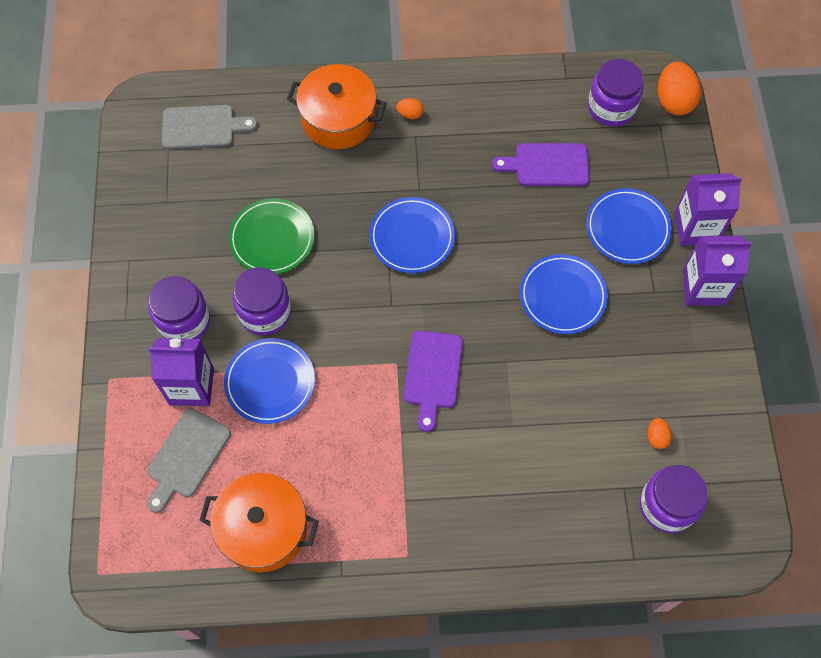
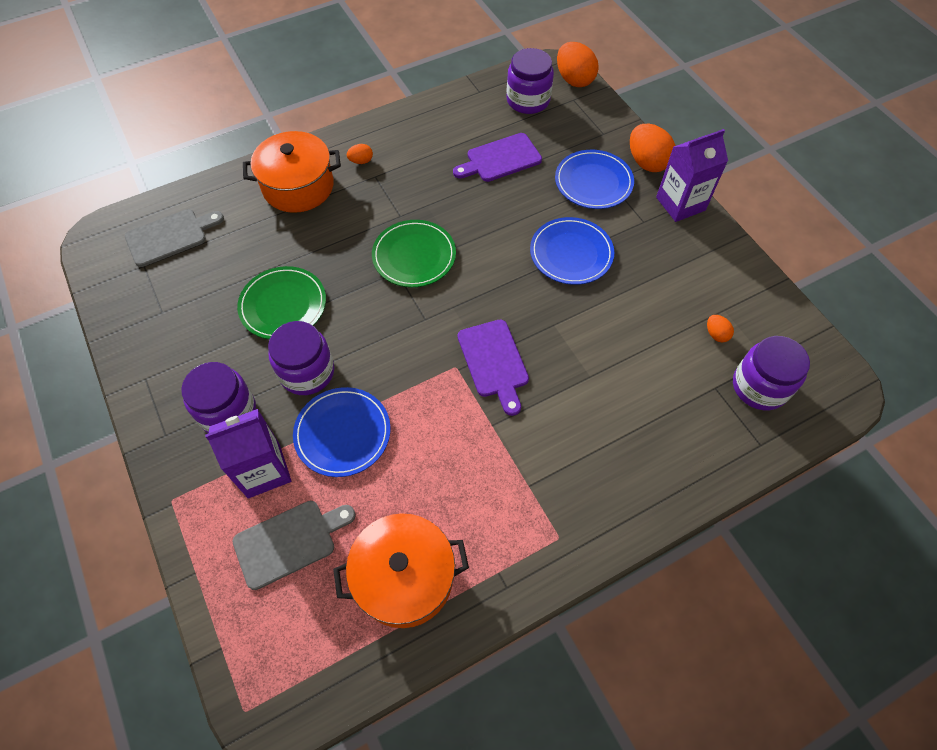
camera: 25 degrees left, 5 degrees down
grey cutting board [147,408,231,513] -> grey cutting board turned 120 degrees counterclockwise [233,501,356,590]
blue plate [369,197,455,273] -> green plate [372,220,456,287]
purple carton [674,173,742,246] -> orange egg [630,124,675,172]

